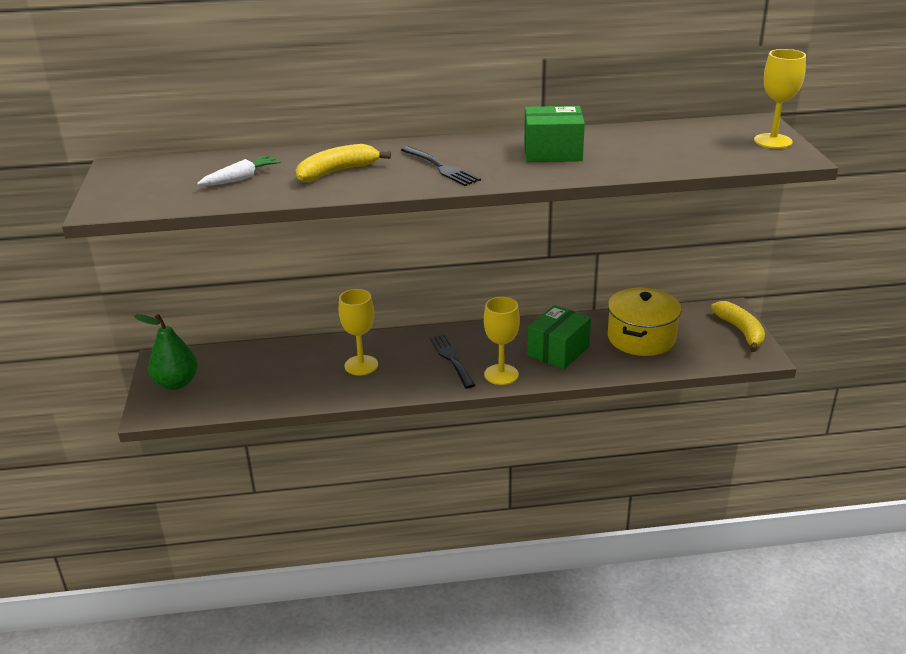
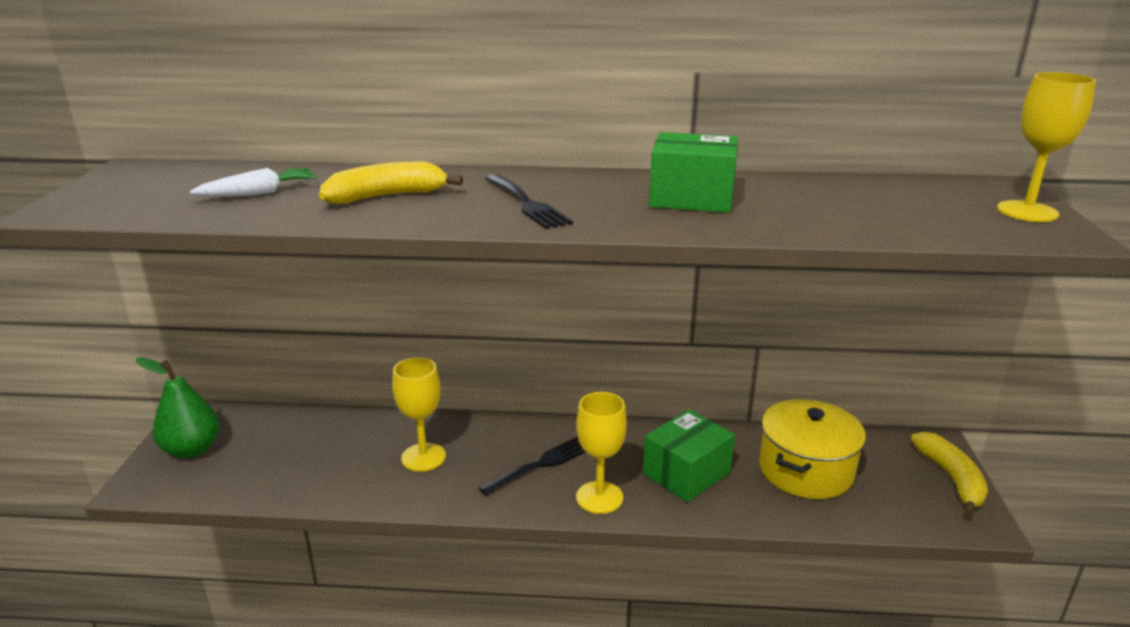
camera: 10 degrees right, 5 degrees down
black fork [430,334,475,388] -> black fork turned 60 degrees clockwise [479,436,585,496]

